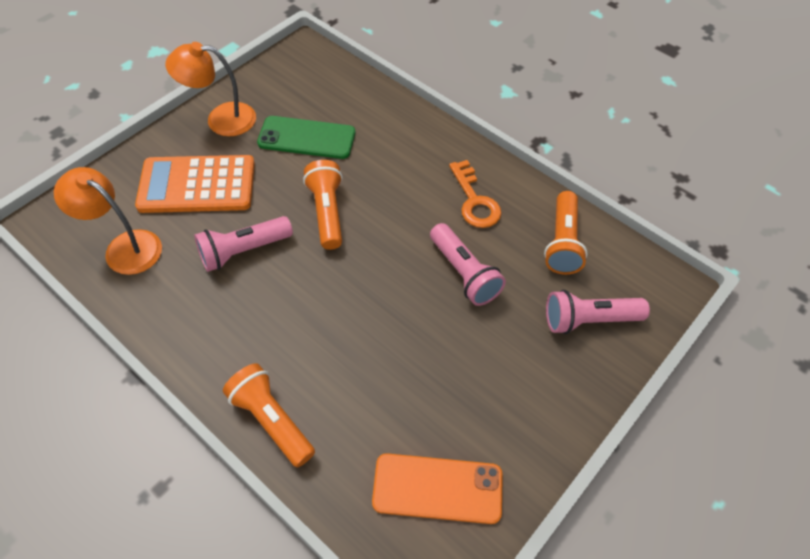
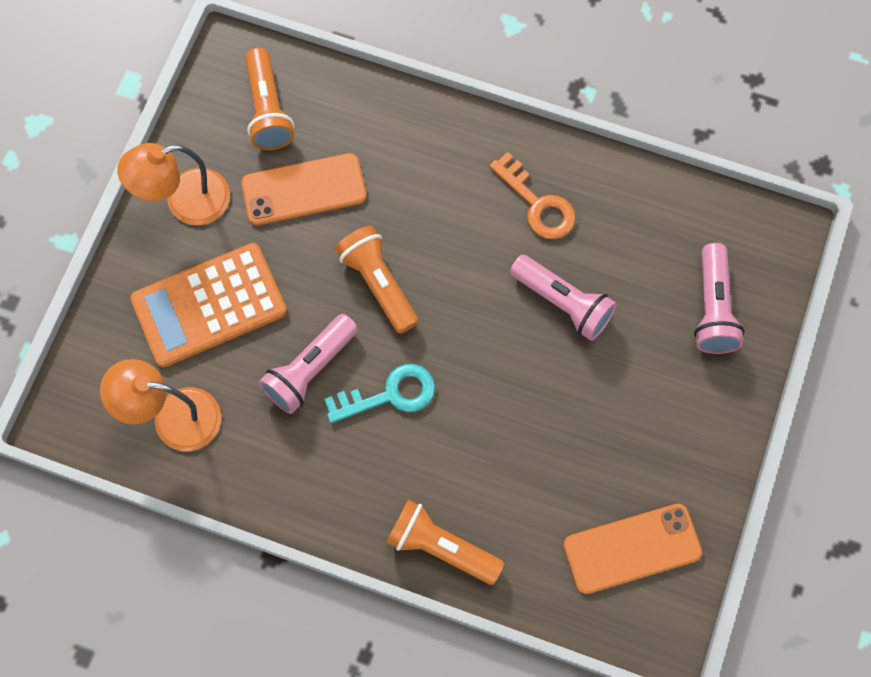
camera: 20 degrees left, 15 degrees up
green phone [257,116,355,159] -> orange phone [241,153,366,225]
orange flashlight [544,191,588,275] -> orange flashlight moved to [245,48,294,150]
pink flashlight [546,290,650,334] -> pink flashlight turned 60 degrees counterclockwise [694,243,745,354]
none -> turquoise key [324,364,435,423]

